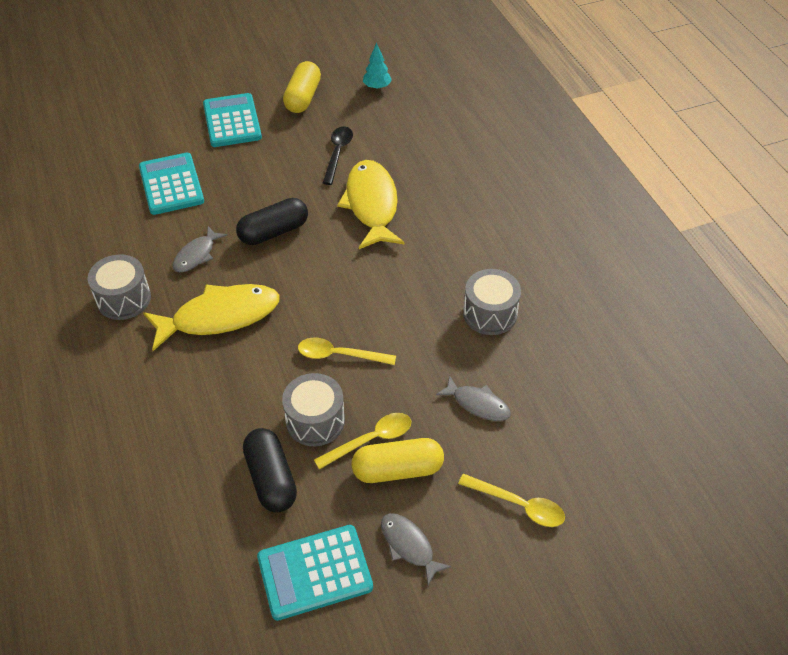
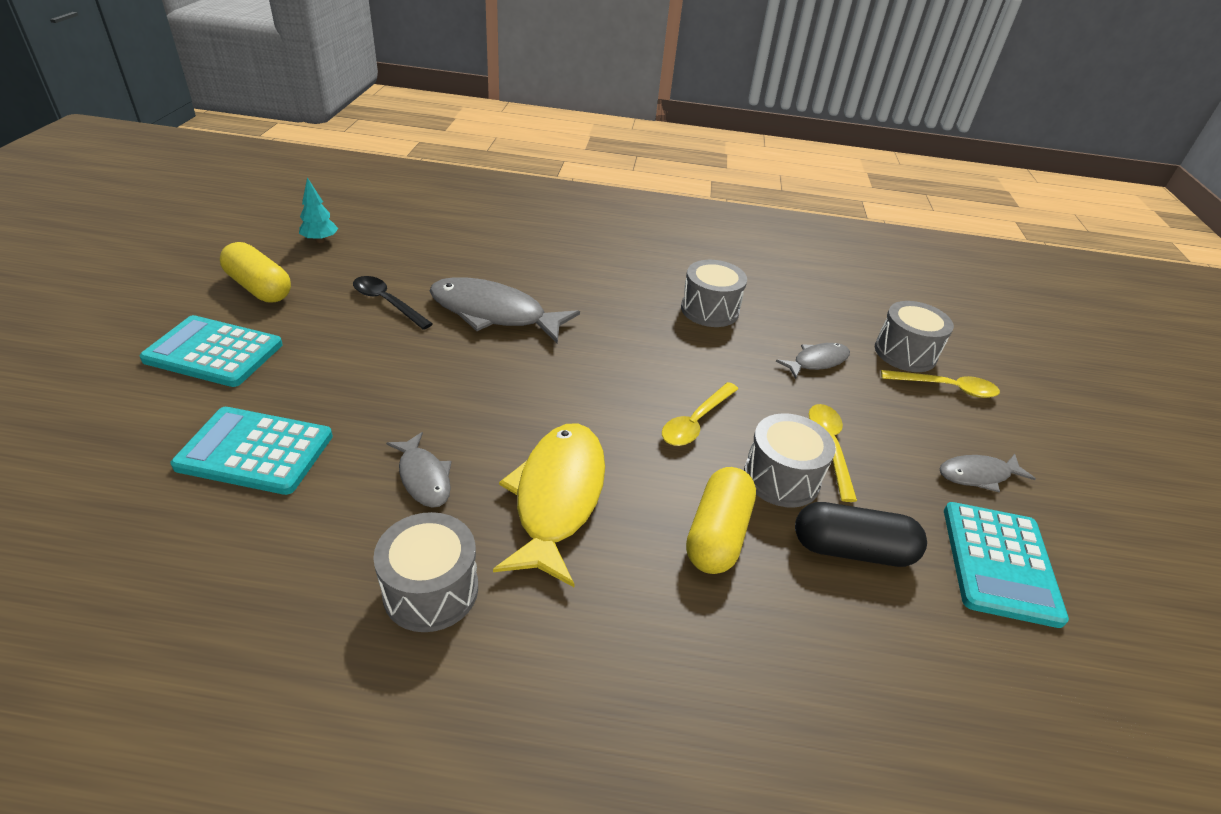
camera: 65 degrees left, 10 degrees down
black capsule [236,198,308,245] -> none
yellow fish [337,160,405,249] -> grey fish [429,277,580,344]
yellow capsule [351,438,444,483] -> yellow capsule moved to [686,467,756,574]
yellow spoon [458,474,565,527] -> yellow spoon turned 45 degrees clockwise [881,370,1000,398]
none -> grey drum [875,301,954,372]

